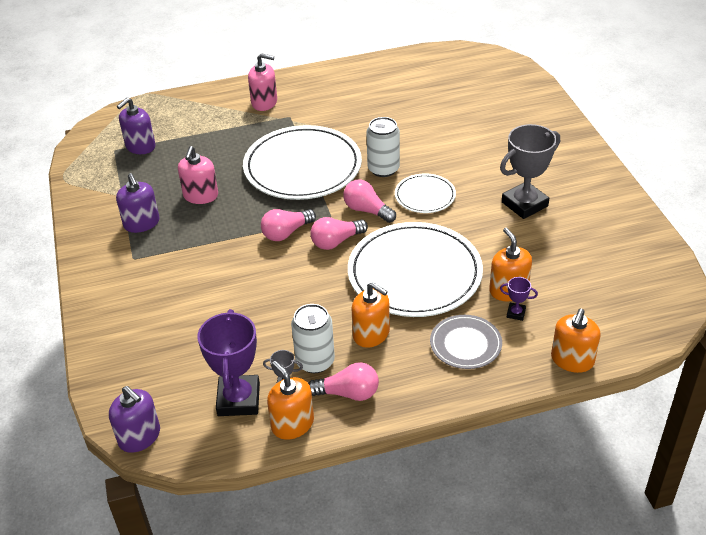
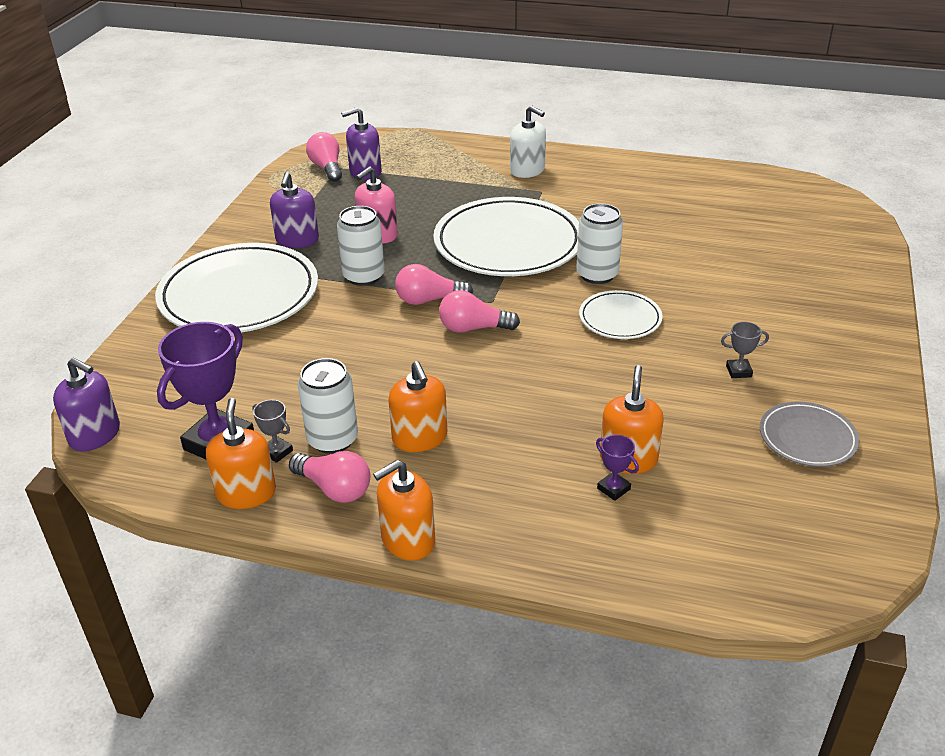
camera: 30 degrees right, 5 degrees down
purple soap dispenser [109,386,160,453] -> purple soap dispenser turned 45 degrees counterclockwise [53,357,120,452]
pink soap dispenser [248,53,277,111] -> white soap dispenser [510,105,546,178]
pink light bulb [343,179,396,223] -> pink light bulb moved to [306,132,342,182]
white plate [348,222,483,317] -> white plate moved to [155,243,318,332]
grey plate [430,315,502,369] -> grey plate moved to [760,402,859,467]
grey trophy [500,124,560,219] -> grey trophy [721,321,769,378], size x0.44
orange soap dispenser [551,309,601,373] -> orange soap dispenser moved to [373,460,435,560]
none -> white can [337,206,385,286]

